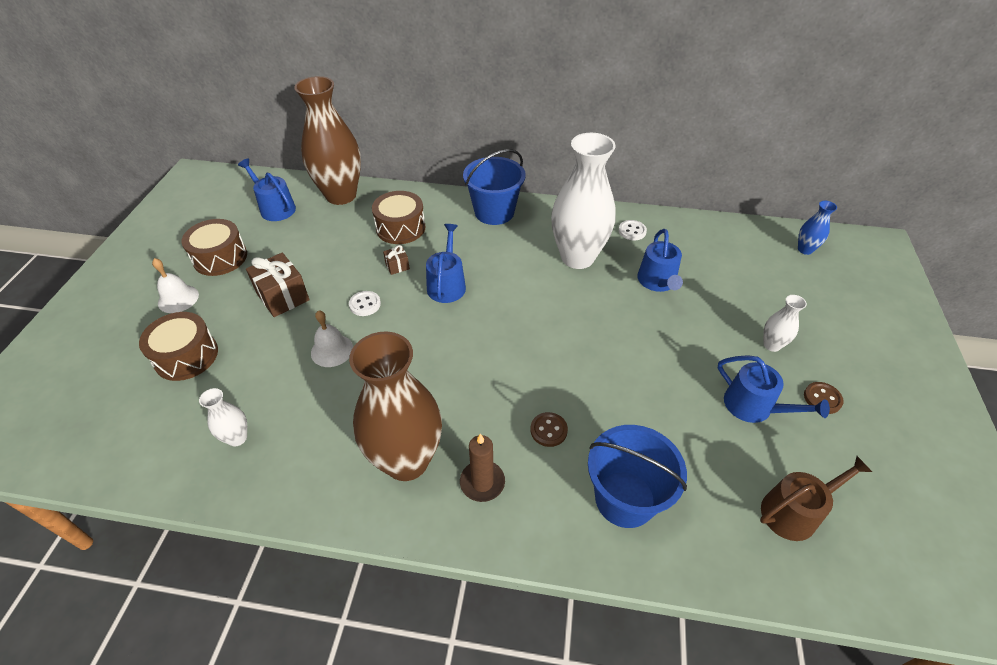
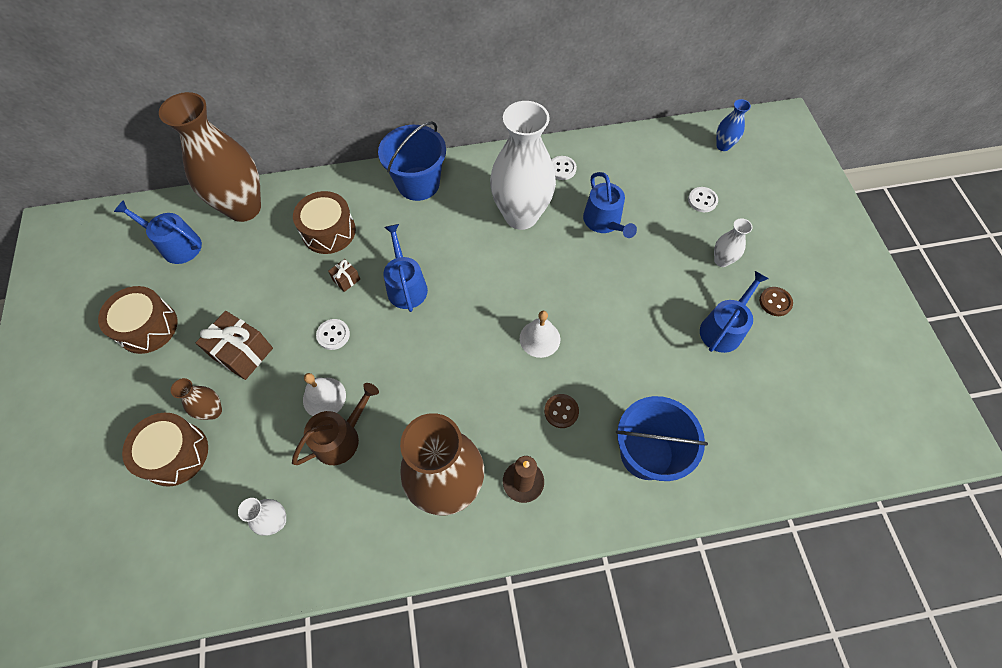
camera: 20 degrees left, 15 degrees up
white bell [152,258,199,313] -> white bell moved to [520,311,560,358]
blue watering can [718,355,830,423] -> blue watering can turned 75 degrees counterclockwise [700,271,769,353]
brown watering can [760,456,872,541] -> brown watering can moved to [292,383,379,465]
none -> brown vase [171,378,222,420]
none -> white button [688,187,718,212]

